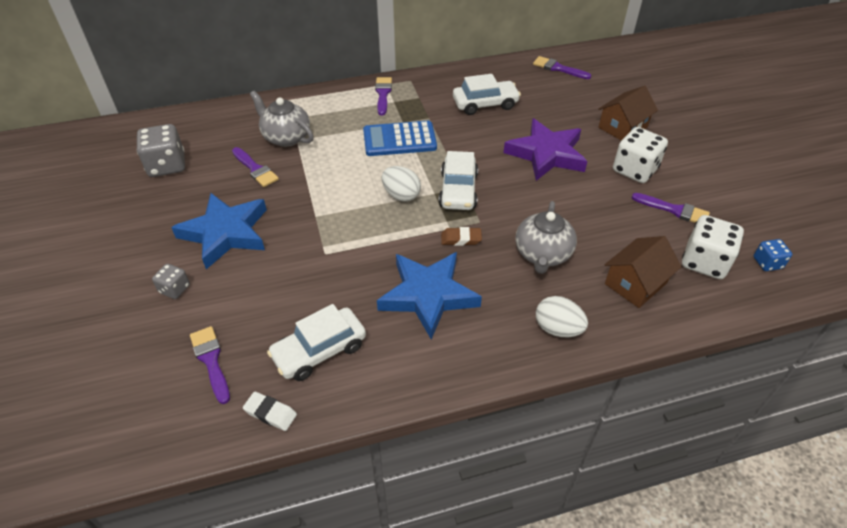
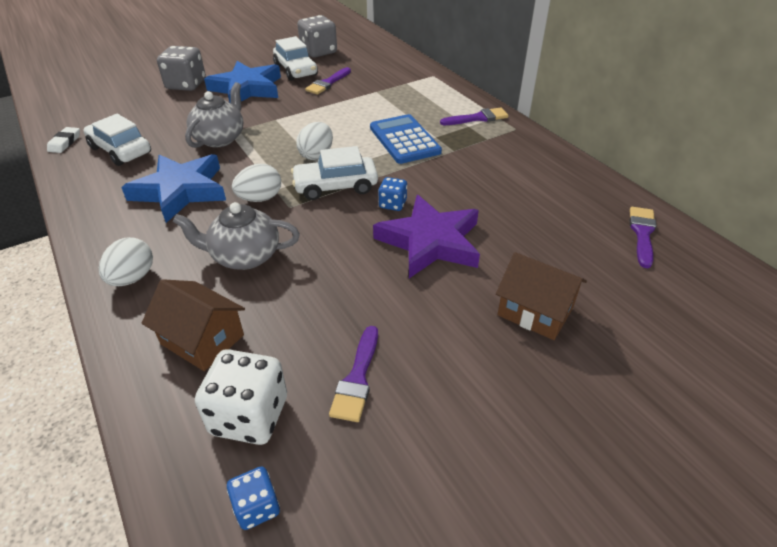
camera: 75 degrees right, 5 degrees down
grey dice [152,264,190,299] -> grey dice [157,46,206,91], size x1.85
purple brush [190,326,230,404] -> none
grey teapot [250,91,314,147] -> grey teapot moved to [185,82,243,148]
brown eraser [441,227,482,246] -> white egg [232,164,281,202]
white car [453,74,521,115] -> white car moved to [273,36,318,81]
white dice [613,127,668,183] -> none
none -> blue dice [378,177,407,211]

